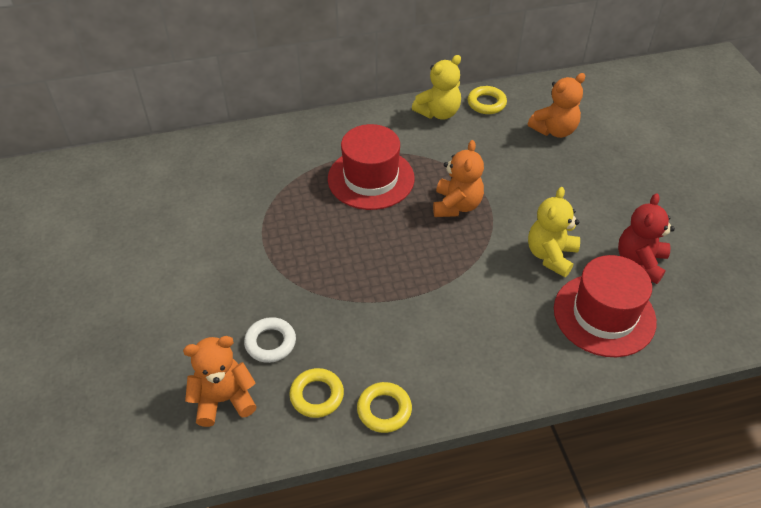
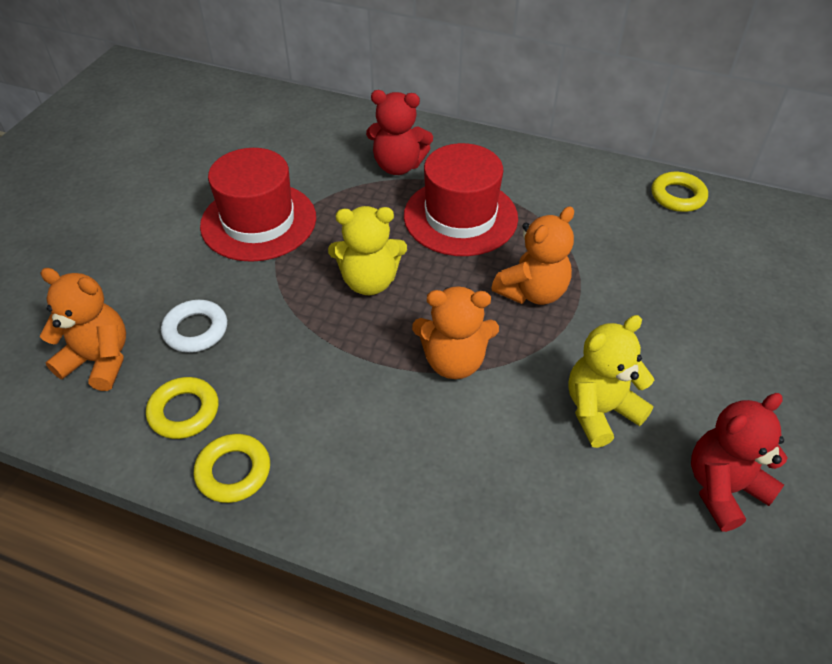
camera: 35 degrees right, 0 degrees up
yellow teddy bear [412,55,461,120] -> yellow teddy bear moved to [328,206,407,295]
orange teddy bear [528,73,585,138] -> orange teddy bear moved to [412,286,499,379]
red hat [554,255,657,357] -> red hat moved to [200,148,316,262]
none -> red teddy bear [366,90,433,175]

